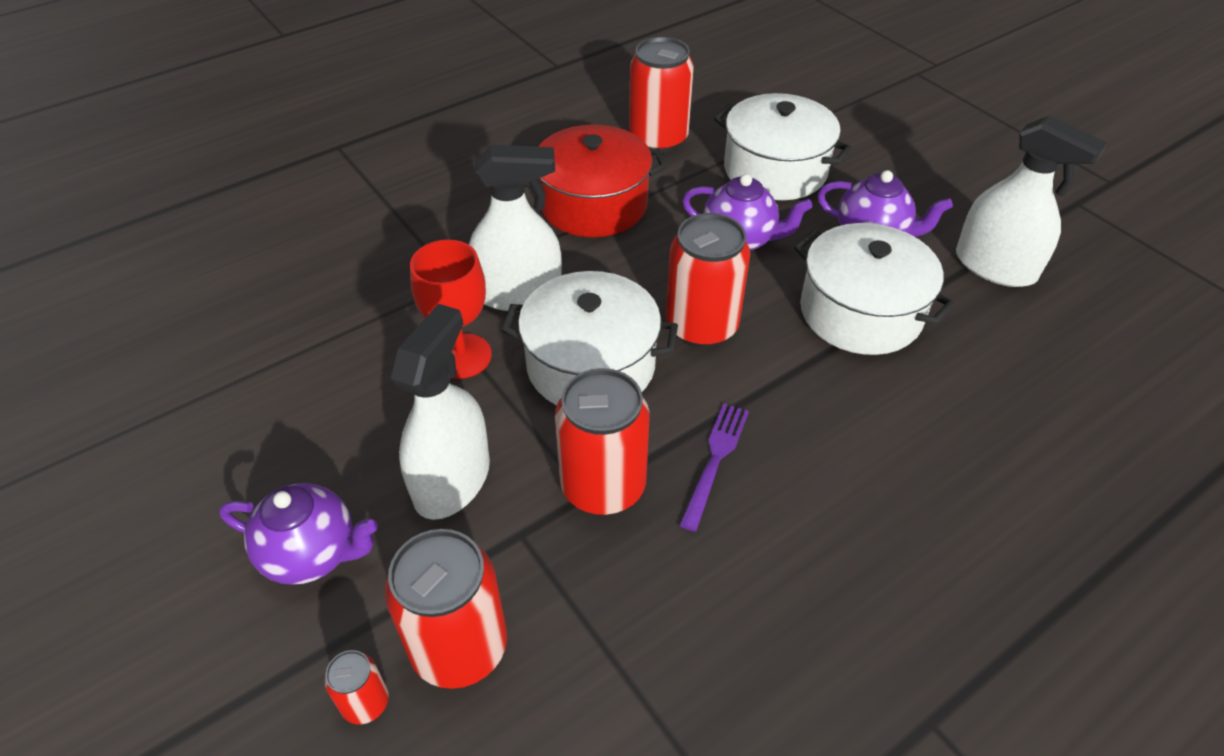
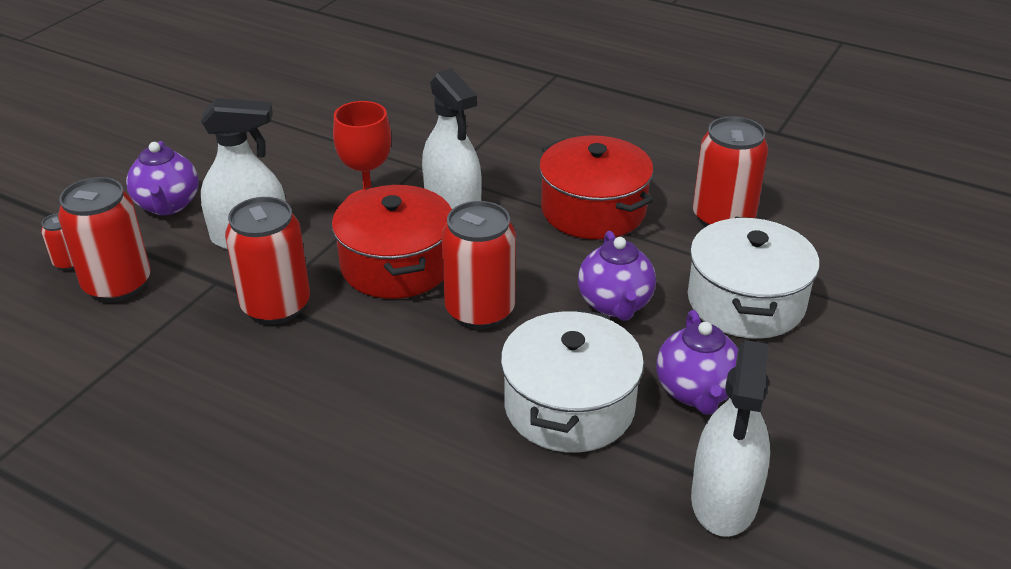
camera: 65 degrees right, 10 degrees down
white pot [501,271,678,405] -> red pot [332,184,452,299]
purple fork [679,403,749,532] -> none

